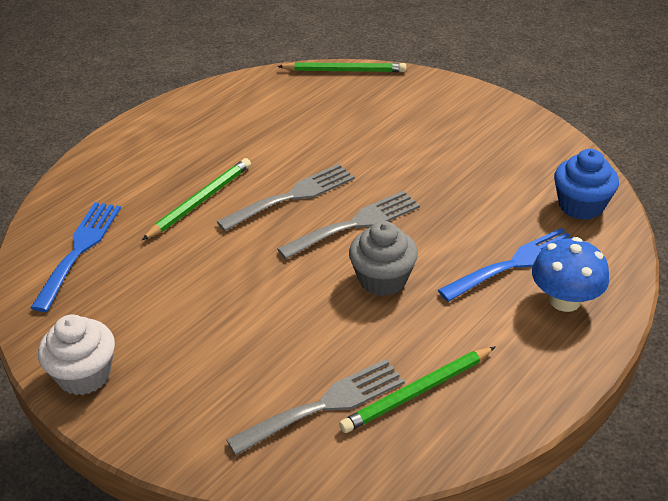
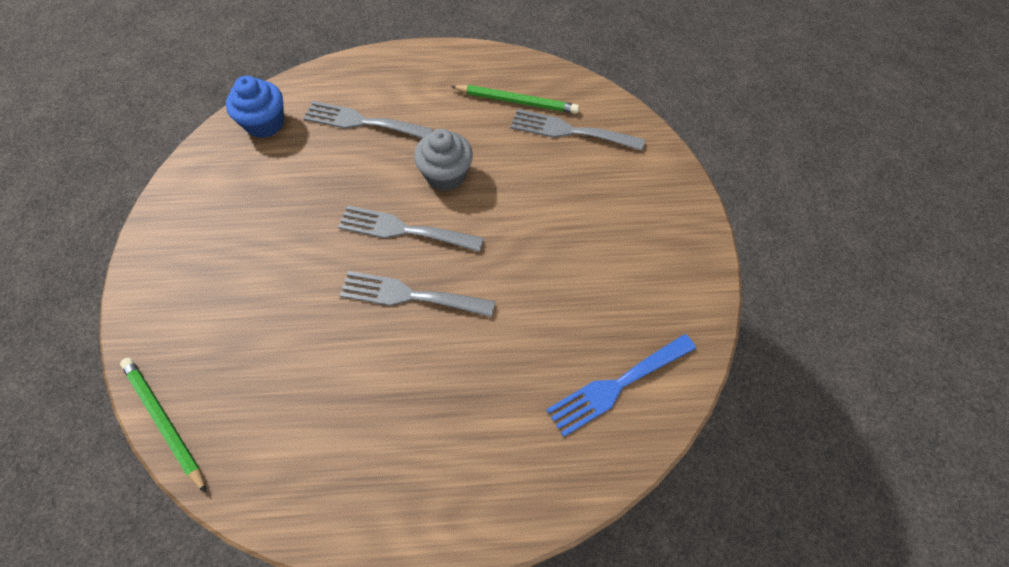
camera: 135 degrees left, 20 degrees up
white cupcake [38,315,115,395] -> none
green pencil [142,158,251,240] -> none
blue fork [438,228,574,302] -> grey fork [303,101,434,138]
blue mushroom [532,237,609,312] -> none

